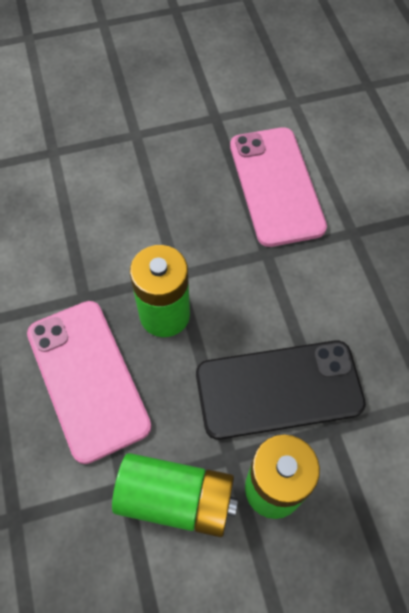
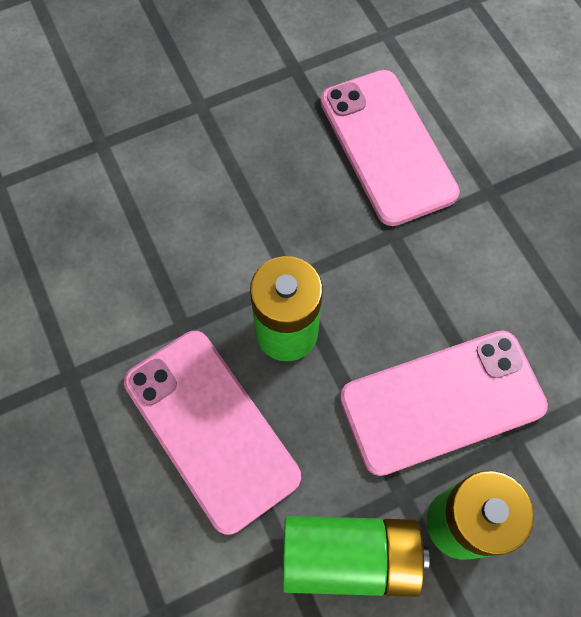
camera: 10 degrees left, 5 degrees up
black phone [196,340,366,439] -> pink phone [340,330,548,476]

